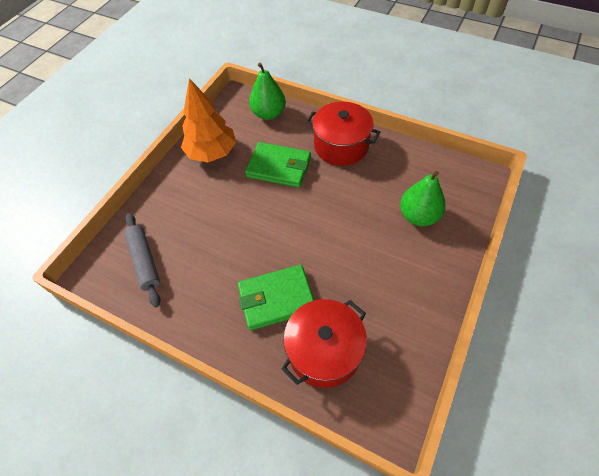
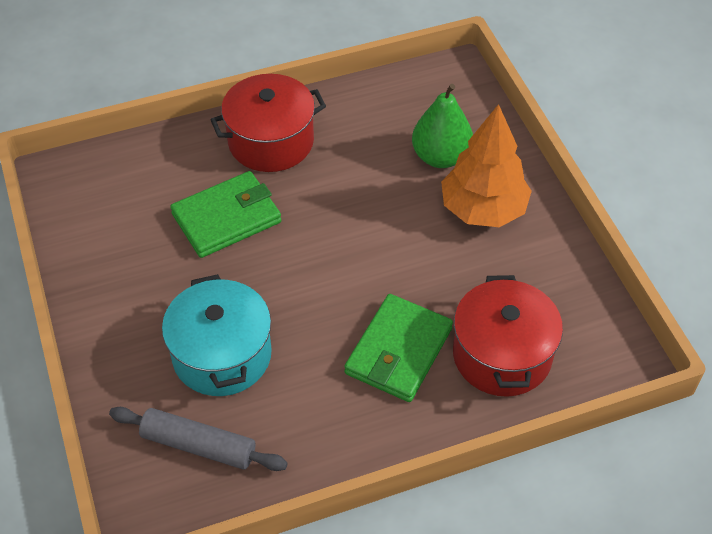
camera: 50 degrees left, 5 degrees down
orange tree [181,78,236,162] -> orange tree moved to [441,104,532,227]
green pear [249,63,286,120] -> none
none -> turquoise pot [162,274,272,396]

